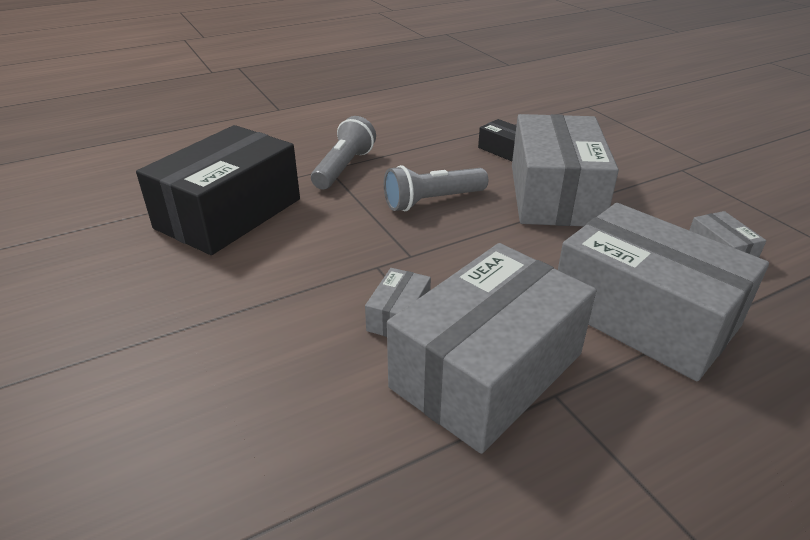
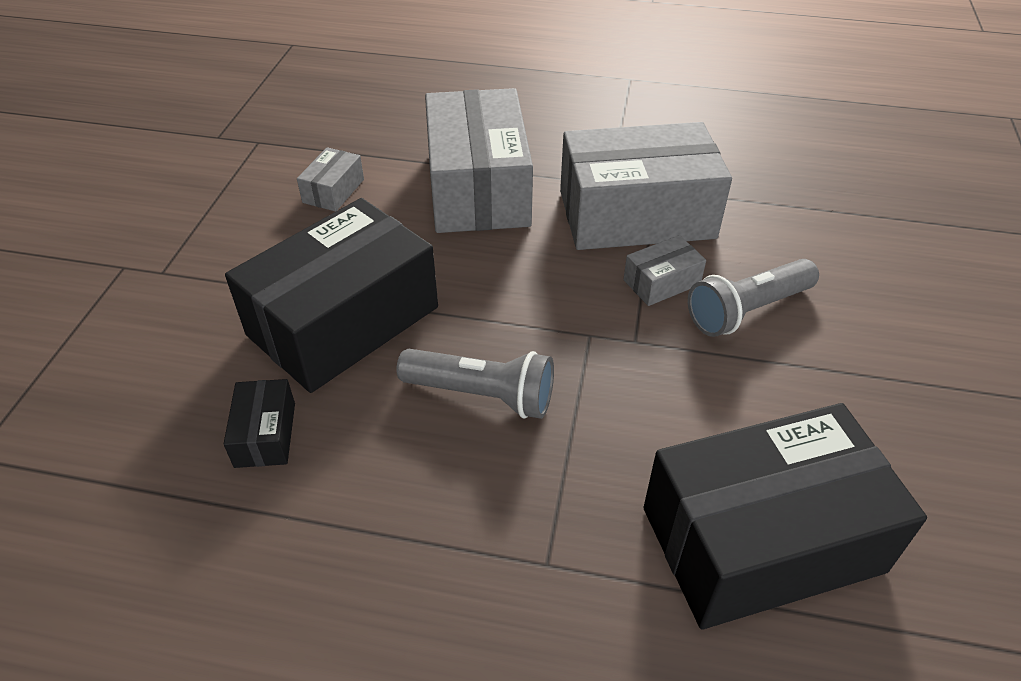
camera: 140 degrees left, 10 degrees up
grey flashlight [311,116,376,189] -> grey flashlight moved to [688,259,819,337]
grey box [512,114,619,226] -> black box [225,198,438,393]

